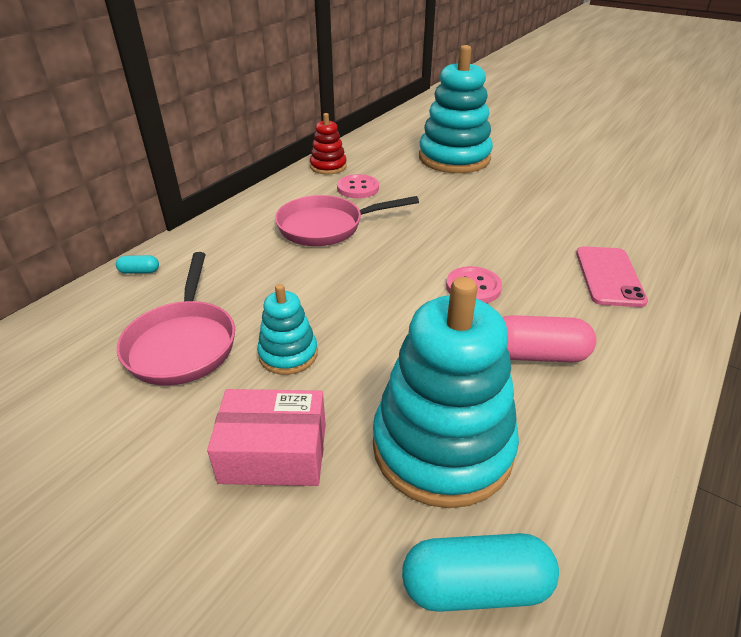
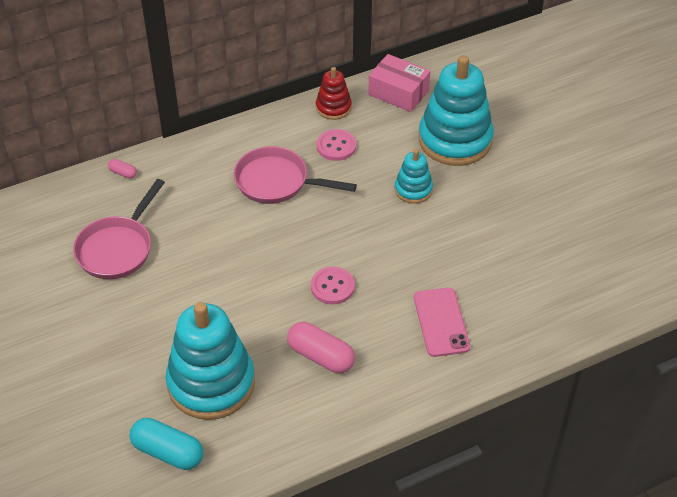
camera: 30 degrees right, 10 degrees up
turquoise capsule [116,255,159,274] -> pink capsule [108,159,137,179]
pink box [207,389,326,486] -> pink box moved to [368,54,430,112]
turquoise stacking toy [257,284,318,375] -> turquoise stacking toy moved to [395,149,433,204]
pink phone [576,246,648,307] -> pink phone turned 45 degrees counterclockwise [414,288,470,357]

